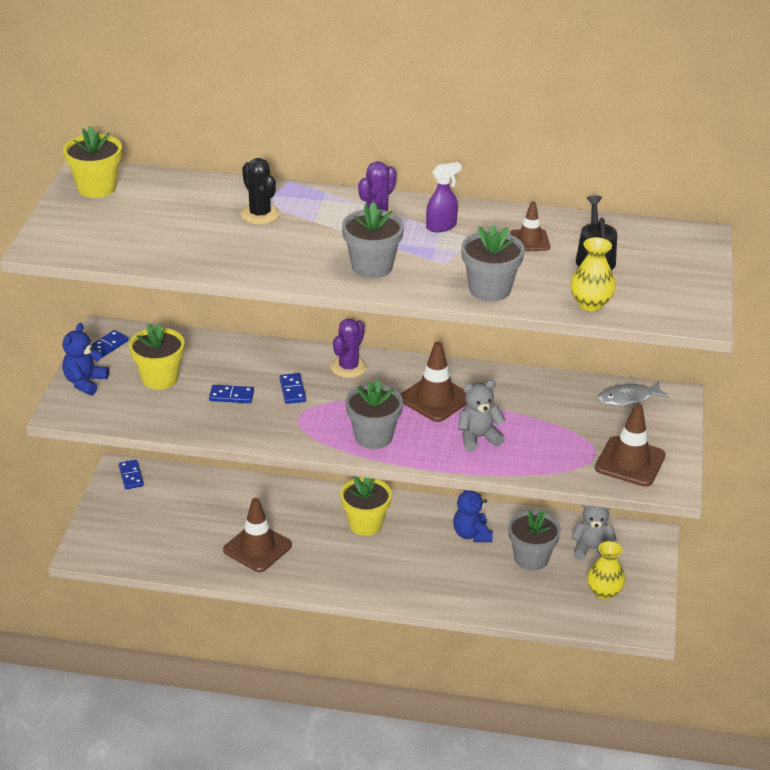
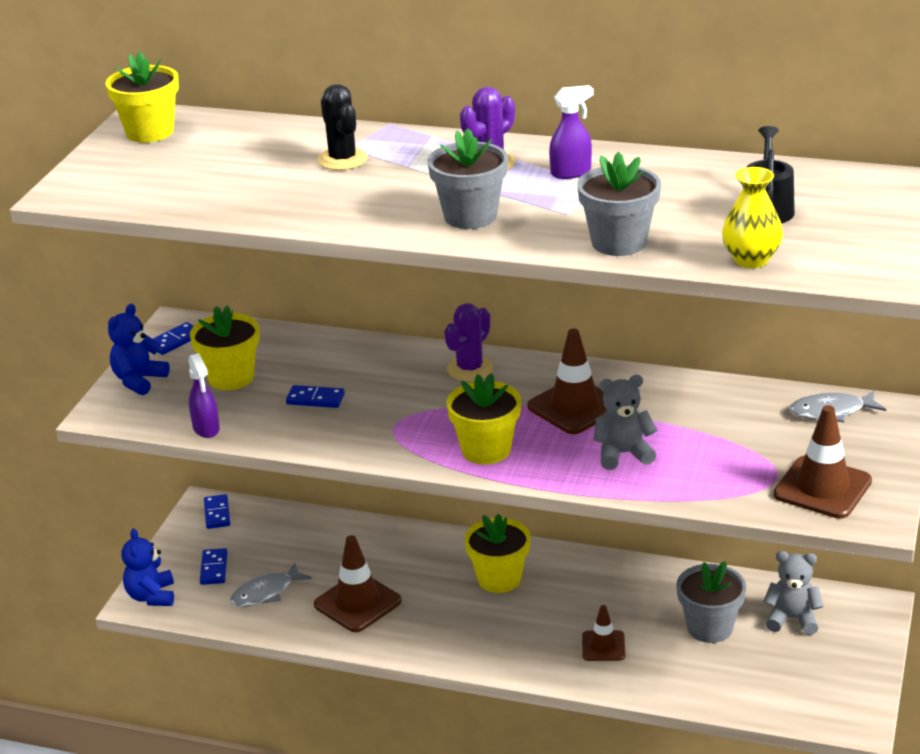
camera: 10 degrees right, 5 degrees down
blue domino [280,373,306,404] -> blue domino moved to [200,548,228,585]
grey flower pot [345,379,403,449] -> yellow flower pot [446,373,521,464]
blue teddy bear [453,490,493,542] -> blue teddy bear moved to [121,528,174,606]
brown traffic cone [510,201,550,251] -> brown traffic cone moved to [582,605,625,661]
yellow vase [587,541,625,600] -> none
none -> purple spray bottle [188,353,220,438]
none -> grey fish [230,562,312,607]

